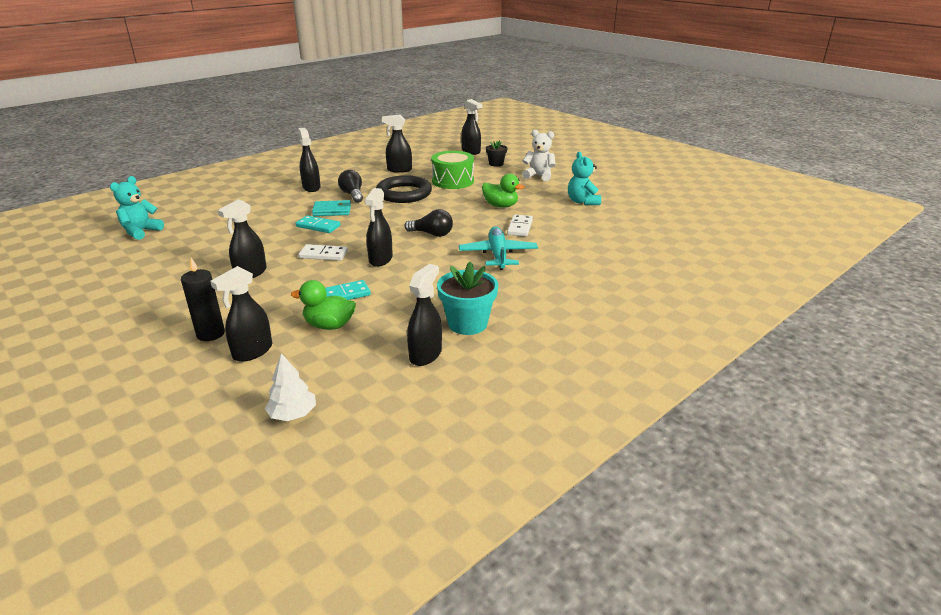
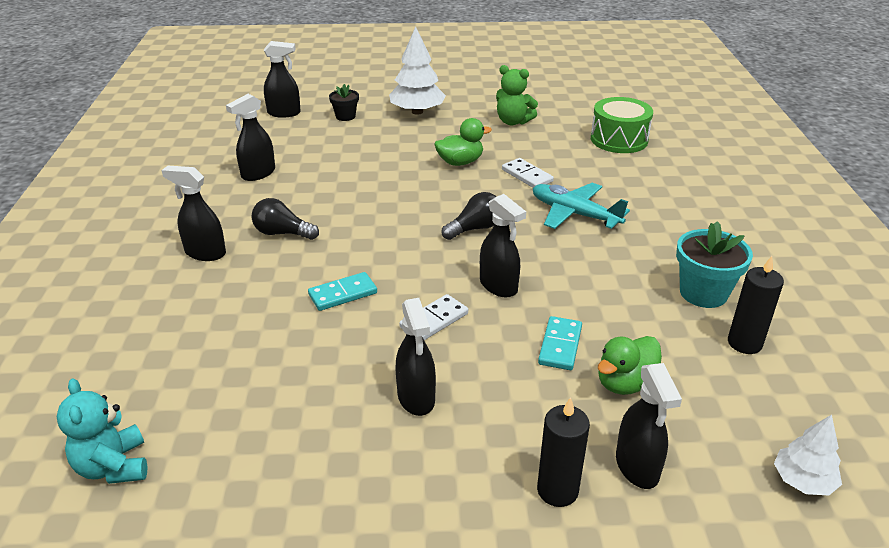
camera: 50 degrees left, 5 degrees up
turquoise wallet [312,200,351,216] -> none
black ring [376,175,432,203] -> none
black spray bottle [407,264,442,366] -> black candle [728,256,784,354]
green drum [431,151,474,189] -> green drum moved to [591,97,653,153]
white teddy bear [522,130,556,181] -> white tree [389,26,446,115]
turquoise teddy bear [568,152,601,205] -> green teddy bear [496,65,538,125]

